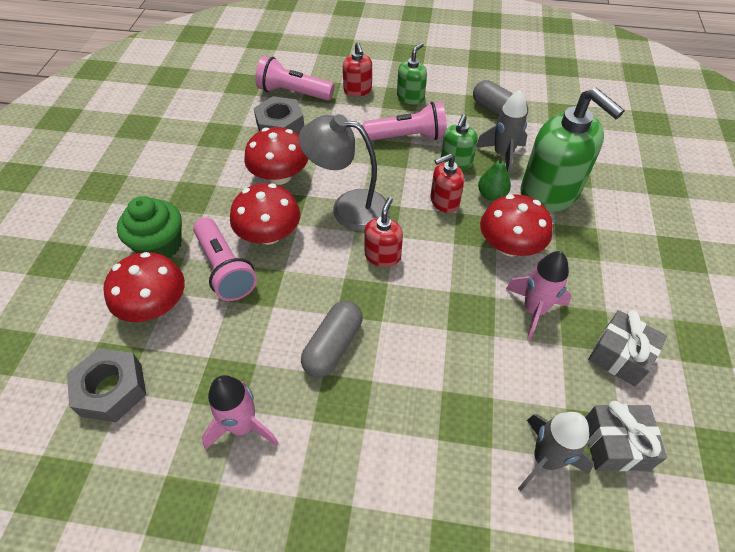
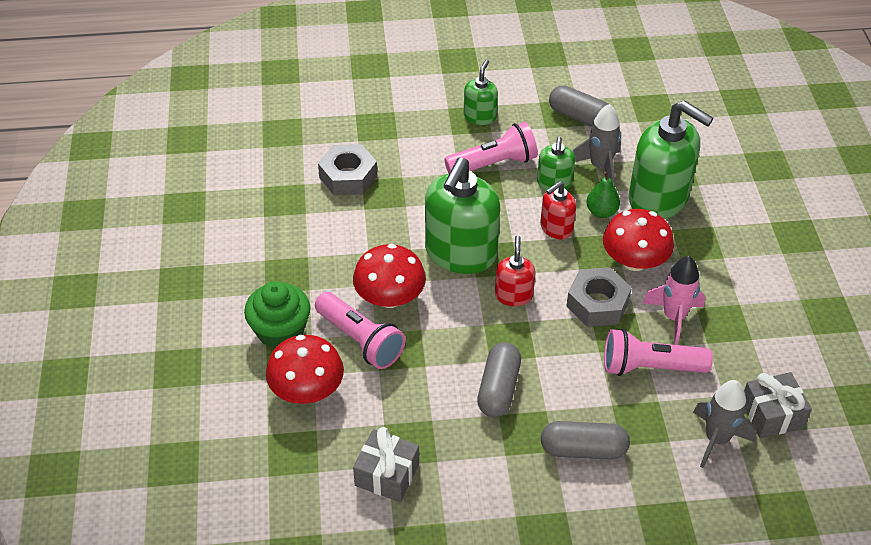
camera: 15 degrees left, 5 degrees down
grey nut [67,348,146,422] -> grey nut moved to [566,267,632,327]
pink rocket [201,375,279,450] -> none
red mushroom [244,127,308,185] -> none
pink flashlight [255,56,334,101] -> pink flashlight moved to [604,329,713,376]
grey lamp [299,114,390,231] -> green soap dispenser [425,158,500,274]
red soap dispenser [343,42,372,97] -> none
grey gift [588,310,667,386] -> grey gift moved to [353,427,419,502]
none -> grey capsule [541,421,630,459]

